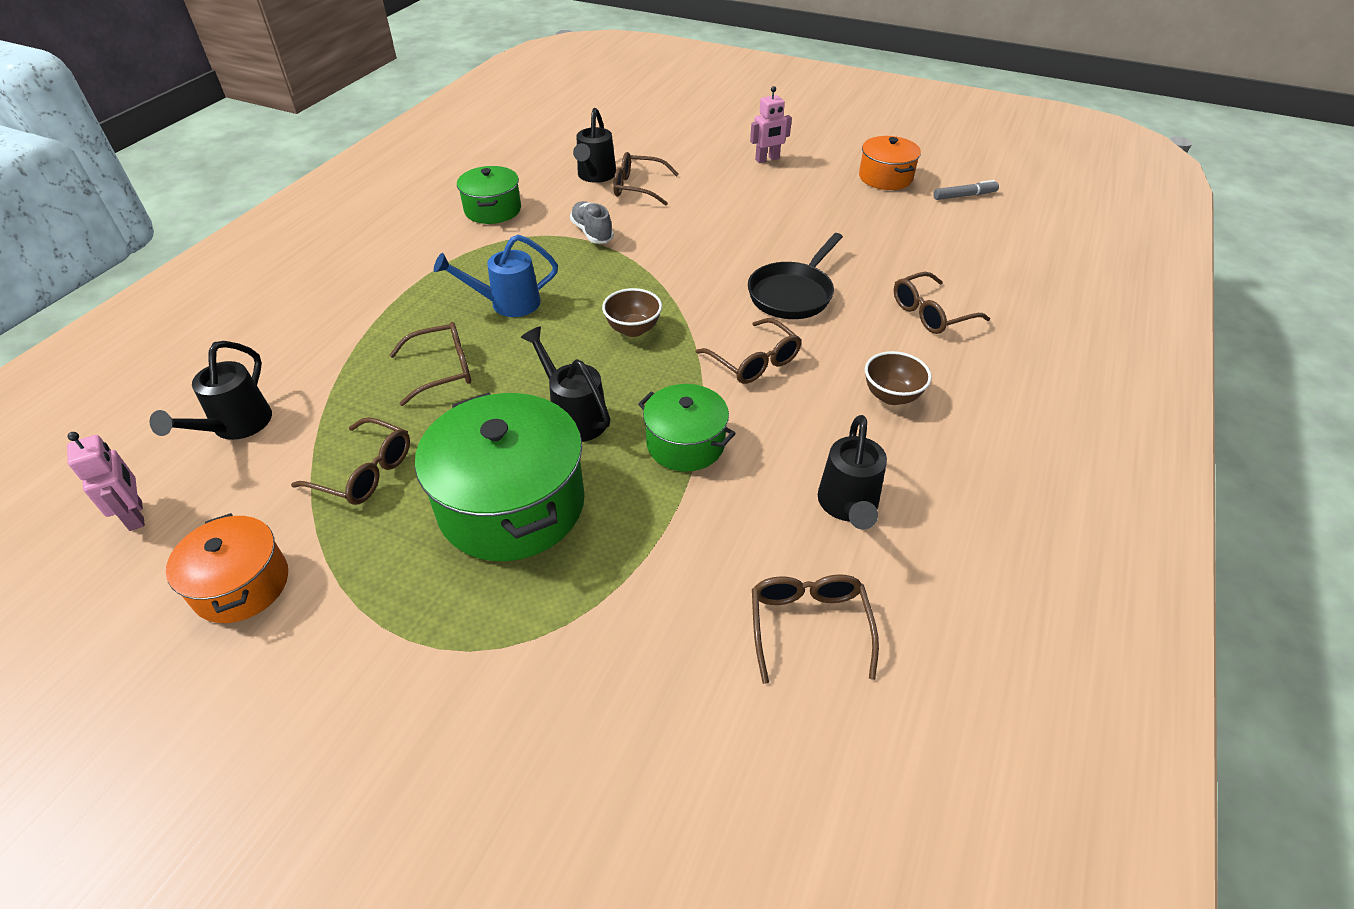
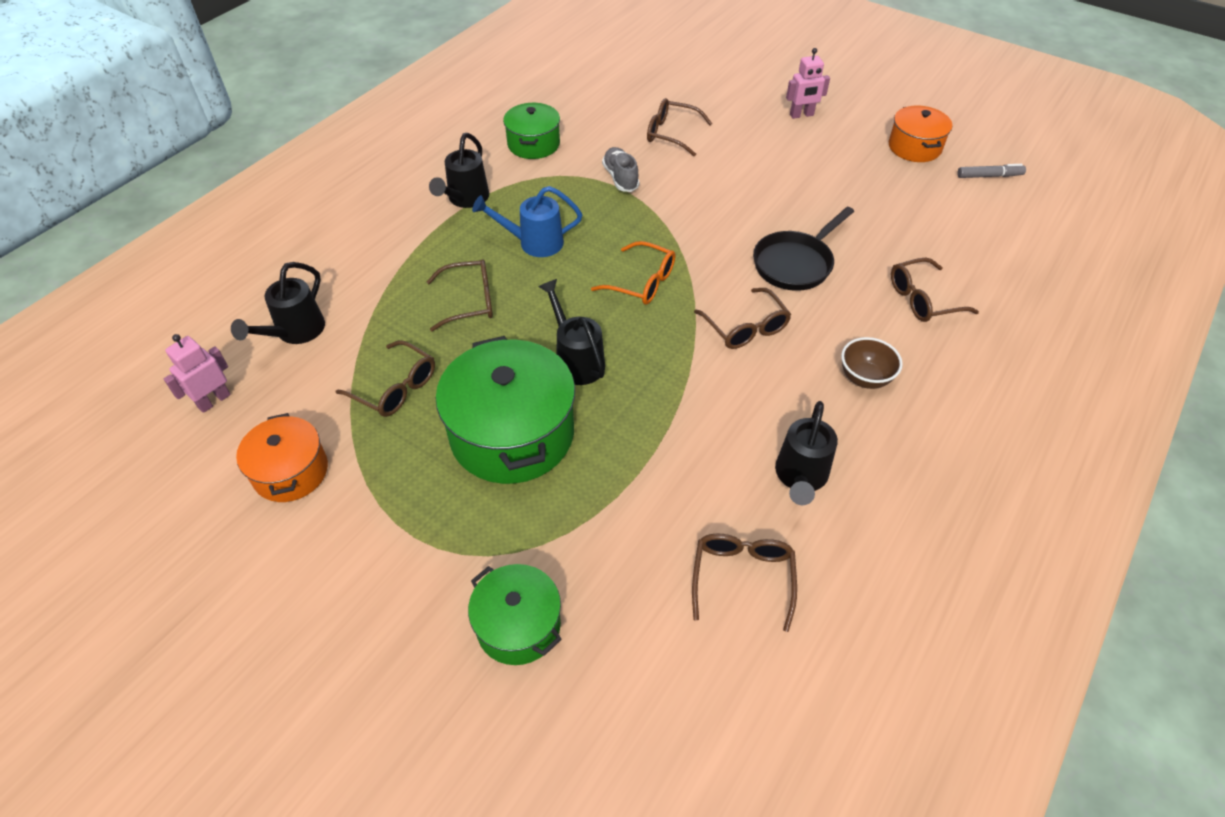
camera: 10 degrees right, 5 degrees up
pink robot [67,432,145,531] -> pink robot turned 120 degrees counterclockwise [164,334,231,413]
black watering can [573,108,616,183] -> black watering can moved to [429,133,489,208]
brown bowl [602,288,662,337] -> orange glasses [591,241,675,304]
green pot [638,384,736,472] -> green pot moved to [468,564,562,665]

